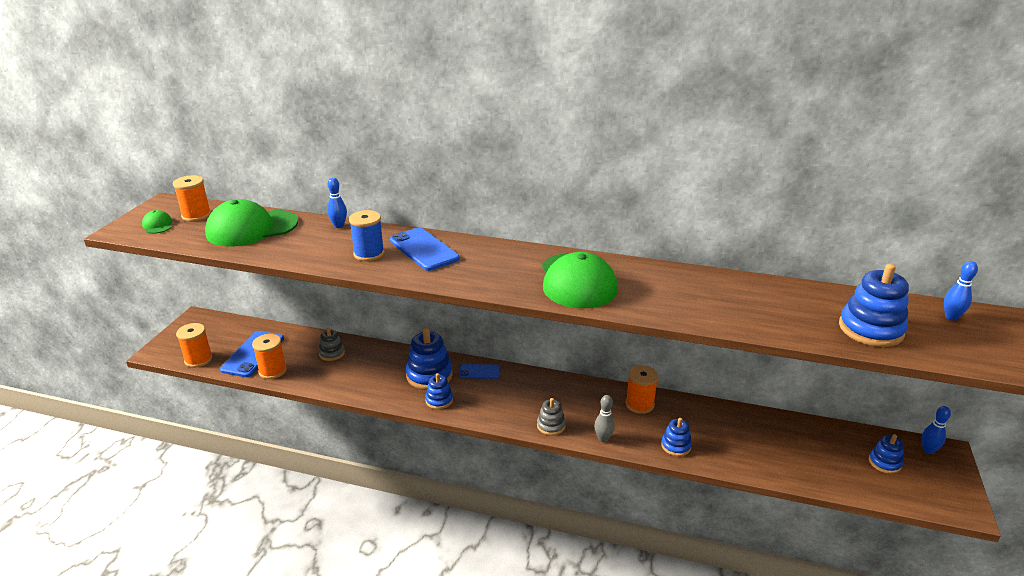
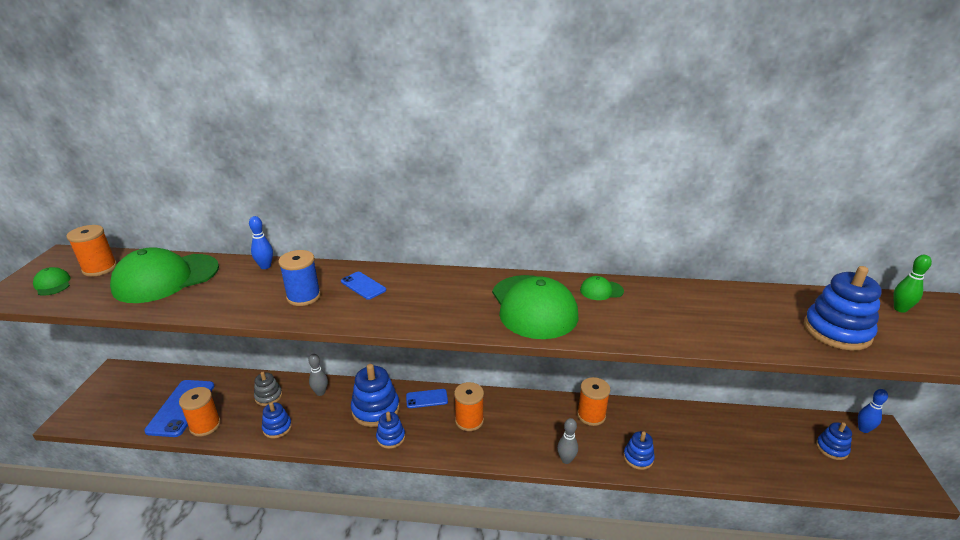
camera: 10 degrees left, 0 degrees up
orange spool [176,323,213,368] -> orange spool moved to [454,382,484,431]
blue phone [390,228,460,271] -> blue phone [341,272,386,300], size x0.57
grey stacking toy [537,398,566,436] -> none
blue bowling pin [944,261,978,321] -> green bowling pin [893,255,932,313]
none -> blue stacking toy [262,402,292,438]
none -> grey bowling pin [308,354,328,396]
none -> green cap [580,276,624,300]

